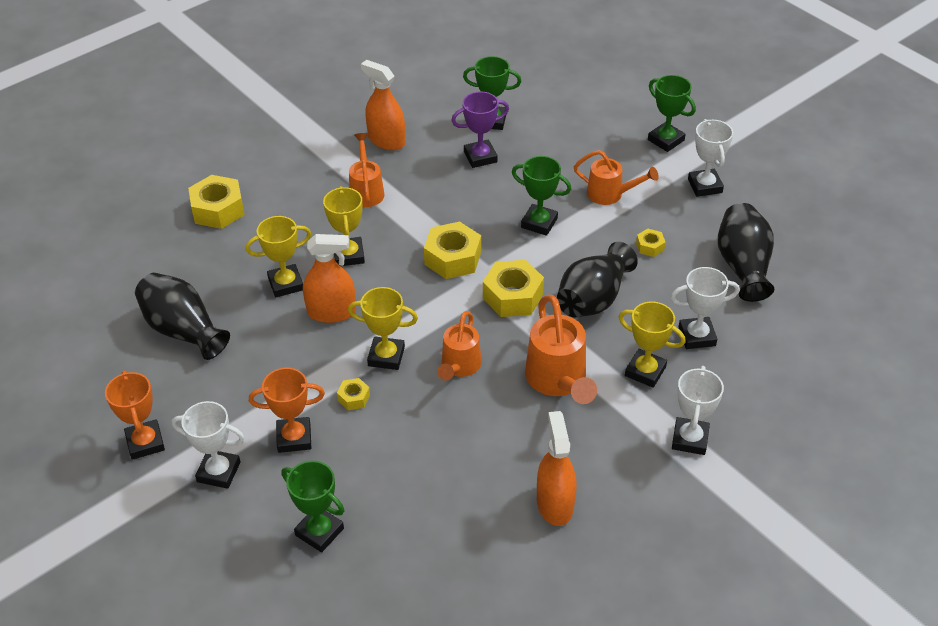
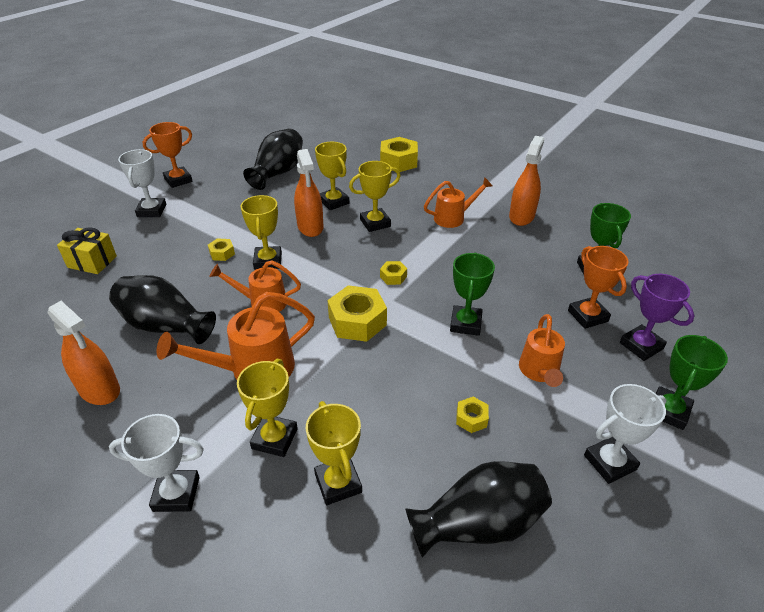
camera: 75 degrees right, 5 degrees down
orange trophy [249,368,325,453] -> orange trophy moved to [568,246,629,329]
green trophy [282,461,344,553] -> yellow gift [57,227,117,274]
yellow nut [424,221,481,279] -> yellow nut [380,261,407,285], size x0.50
purple trophy [451,92,509,168] -> purple trophy moved to [620,274,694,361]
orange spray bottle [537,411,577,526] -> orange spray bottle turned 60 degrees clockwise [48,301,120,405]
black vase [557,242,638,318] -> black vase moved to [109,275,216,344]
white trophy [670,267,740,349] -> yellow trophy [306,401,362,505]

